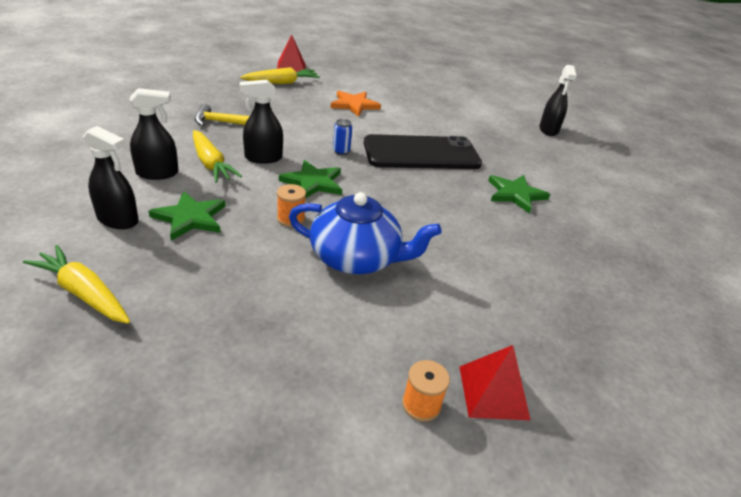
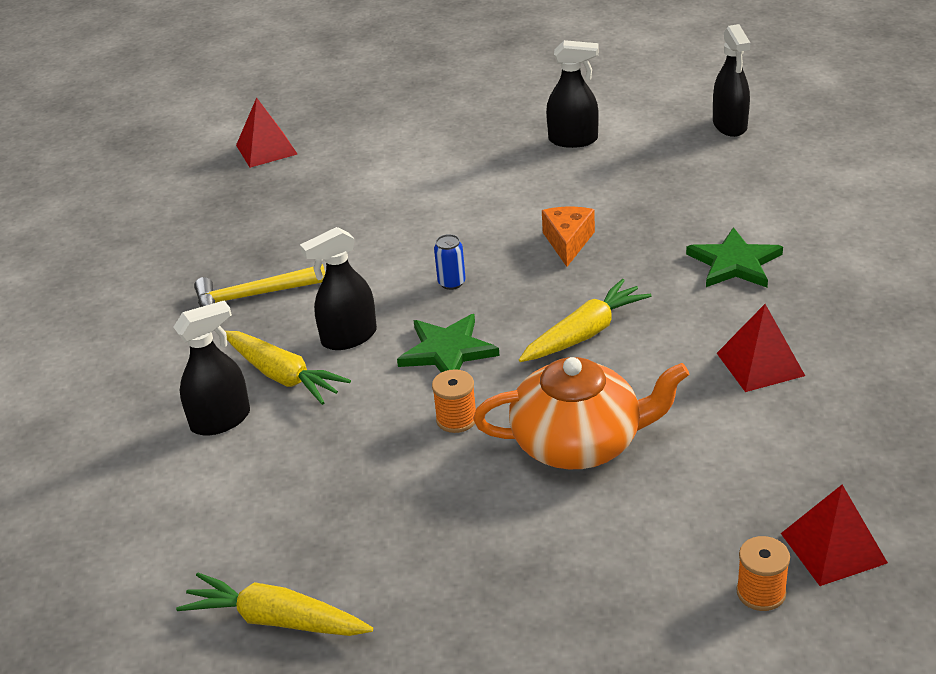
camera: 10 degrees left, 0 degrees up
black spray bottle [83,126,139,229] -> black spray bottle moved to [546,40,599,148]
green star [149,191,226,241] -> none
yellow carrot [240,67,320,84] -> yellow carrot moved to [519,279,651,362]
blue teapot [289,192,442,274] -> orange teapot [473,357,689,469]
orange star [331,91,381,117] -> none
black phone [364,134,482,169] -> orange cheese [542,207,595,267]
none -> red pyramid [717,304,805,392]

